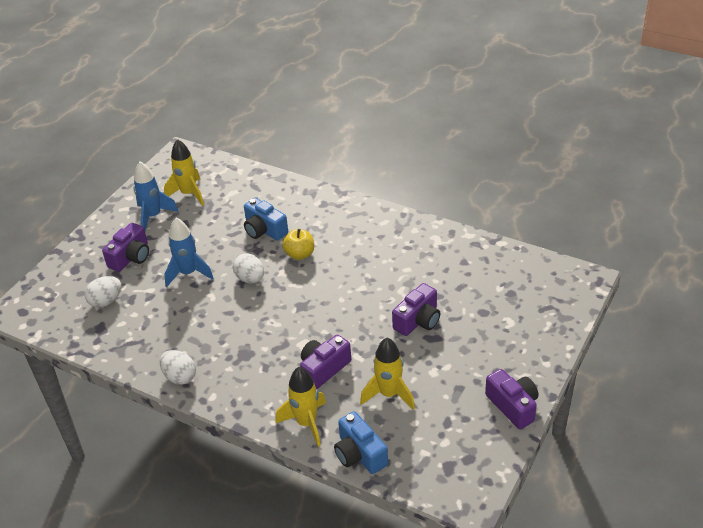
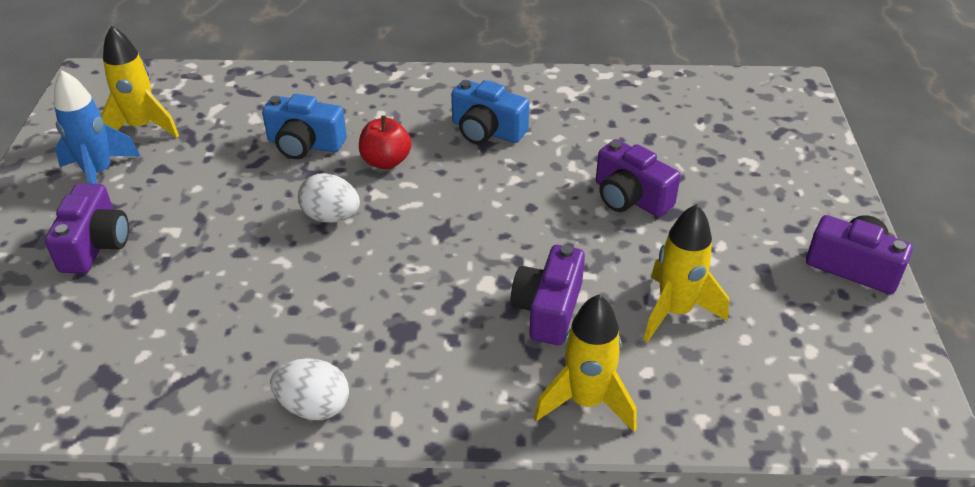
camera: 30 degrees left, 0 degrees up
white egg [85,276,121,308] -> none
blue rocket [164,218,213,287] -> none
yellow apple [283,229,314,260] -> red apple [359,115,411,169]
blue camera [334,411,388,474] -> blue camera moved to [451,80,529,144]
purple camera [392,283,440,336] -> purple camera turned 120 degrees clockwise [596,139,681,217]

